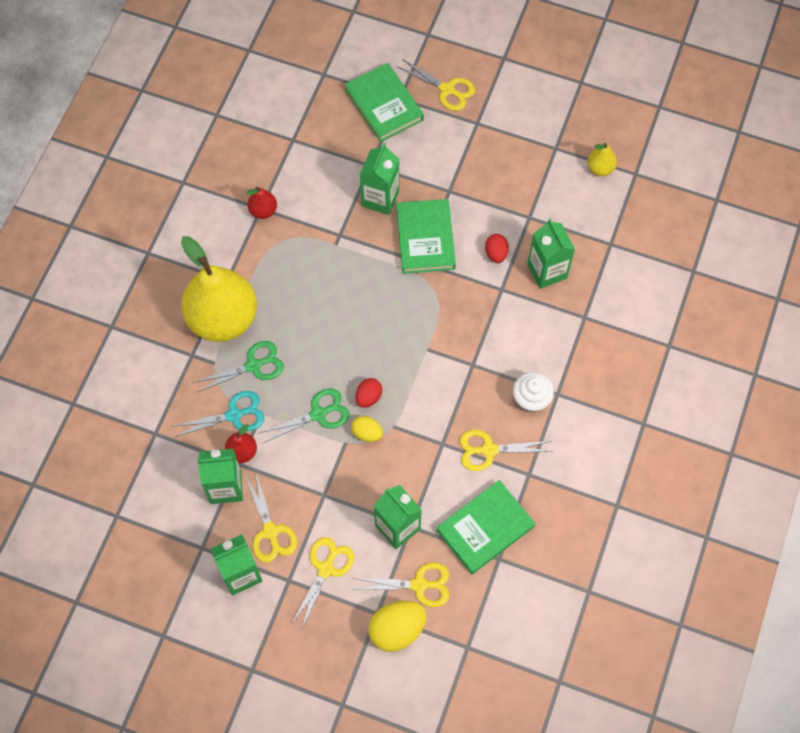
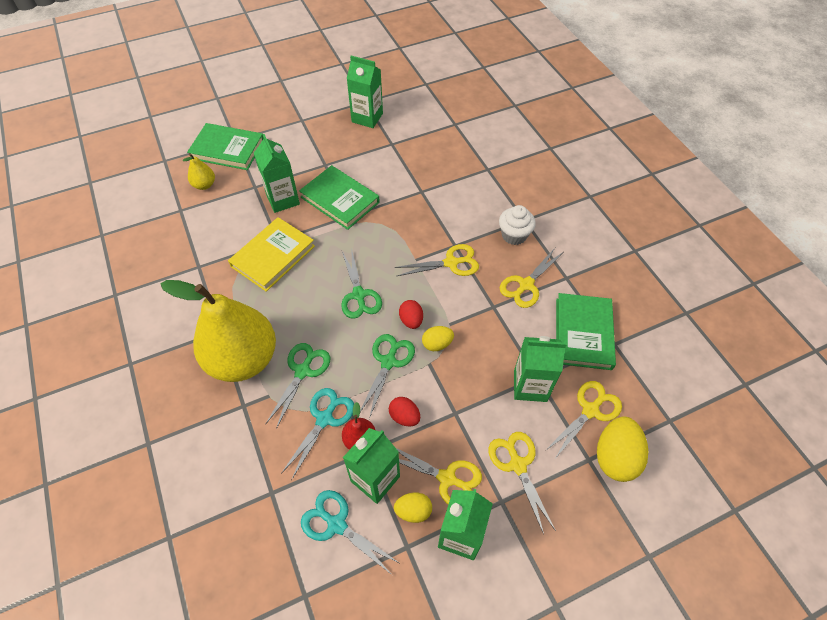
camera: 45 degrees left, 10 degrees down
red pear [247,187,277,219] -> none
yellow scissors [398,59,475,111] -> yellow scissors moved to [395,244,479,276]
red egg [485,234,509,263] -> red egg moved to [389,397,420,426]
green carton [528,219,575,289] -> green carton moved to [347,56,383,128]
yellow pear [588,143,617,176] -> yellow pear moved to [183,153,215,190]
none -> yellow book [228,217,315,292]
none -> turquoise scissors [301,490,399,575]
none -> green scissors [341,248,382,319]
none -> yellow egg [394,493,432,523]

